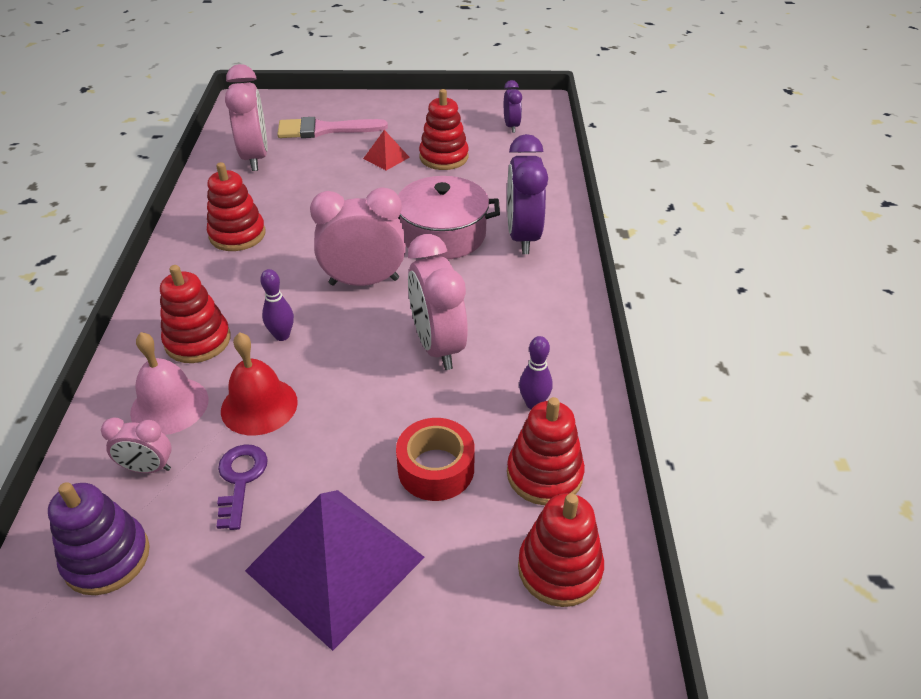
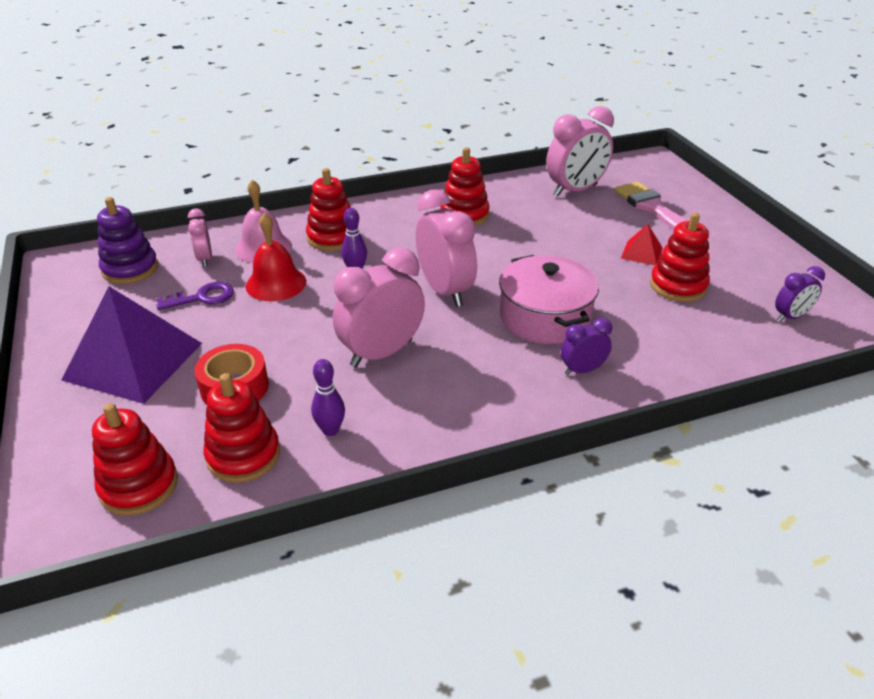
camera: 70 degrees right, 5 degrees down
purple clock [507,134,548,254] -> purple clock [561,318,612,375], size x0.53

